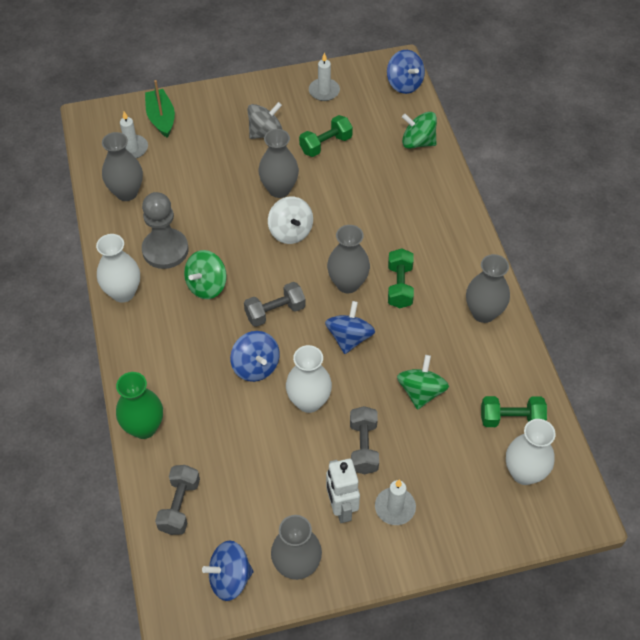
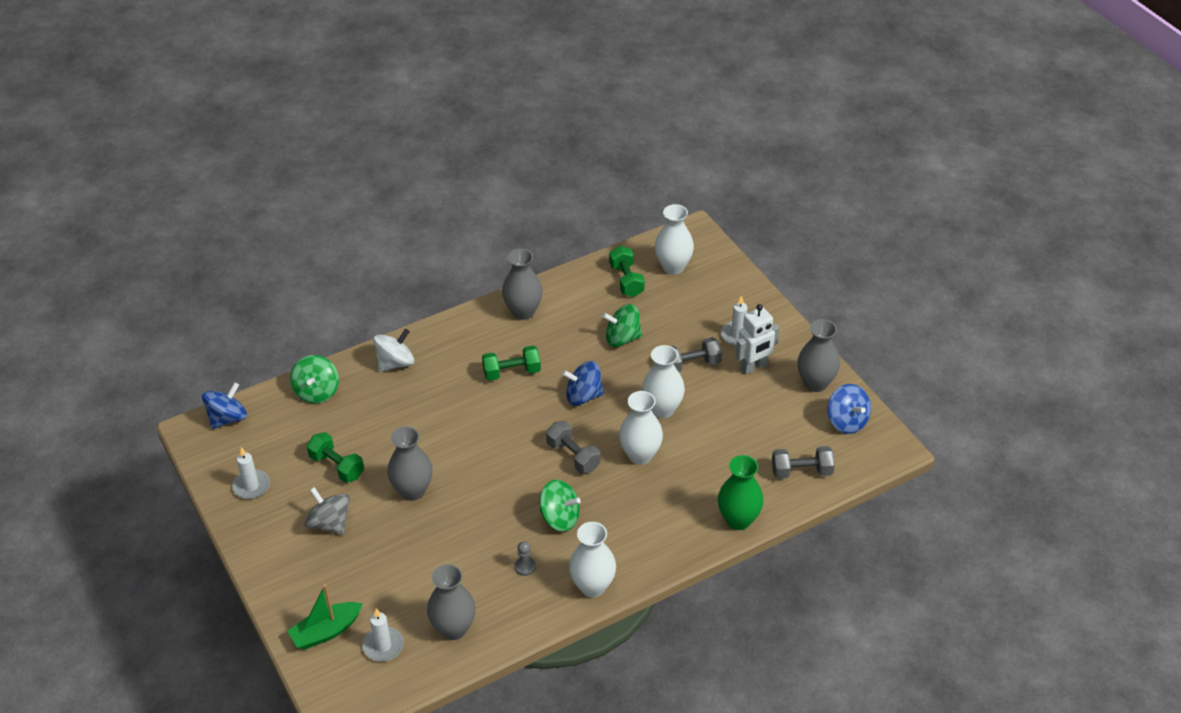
camera: 105 degrees left, 10 degrees down
grey pawn [142,192,189,269] -> grey pawn [514,541,536,576], size x0.42
blue spinning top [230,331,280,382] -> white vase [619,391,663,465]
white spinning top [268,197,313,244] -> white spinning top moved to [373,329,414,372]
grey vase [327,225,370,293] -> none

